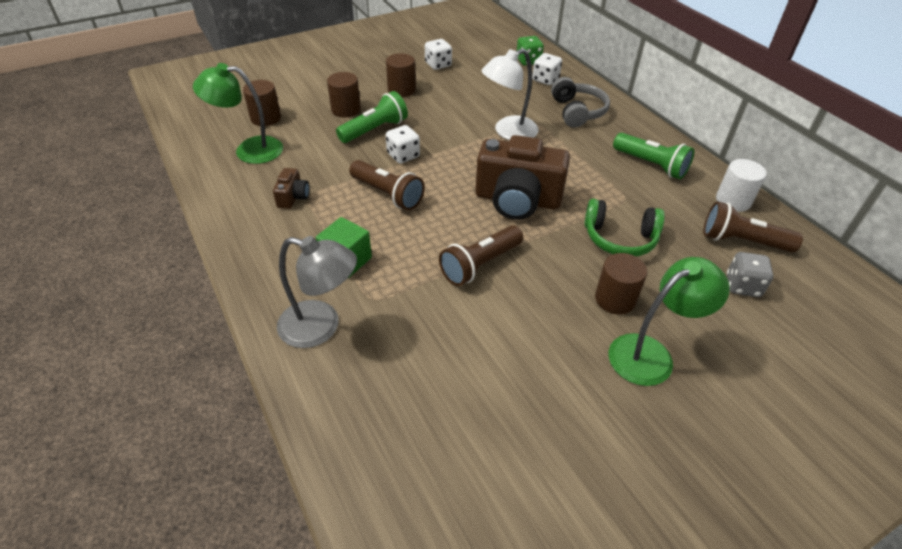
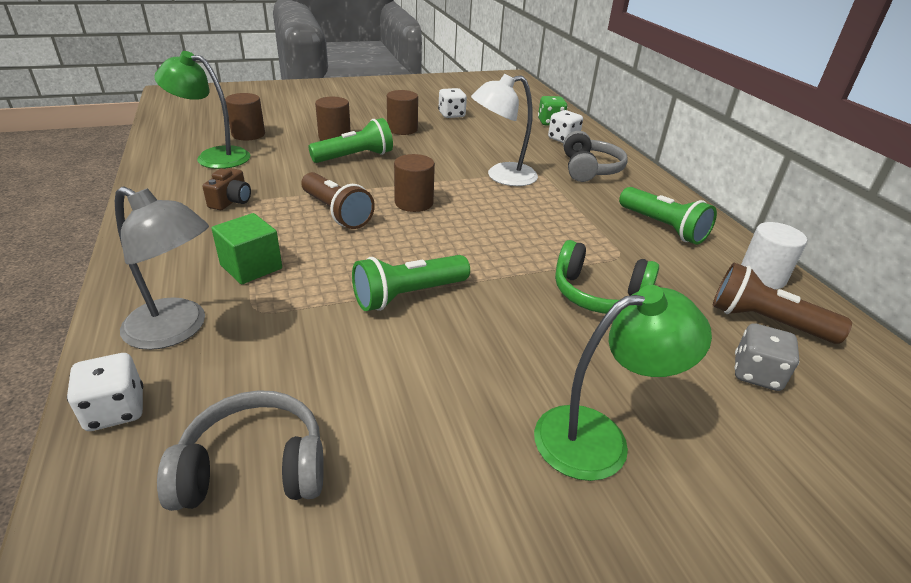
camera: 10 degrees right, 10 degrees down
white dice [386,125,420,164] -> white dice moved to [67,353,143,431]
brown flashlight [439,225,523,286] -> green flashlight [352,255,470,311]
brown camera [475,135,570,220] -> none
brown cylinder [595,253,647,315] -> brown cylinder moved to [394,154,435,212]
none -> grey headphones [157,390,324,511]

